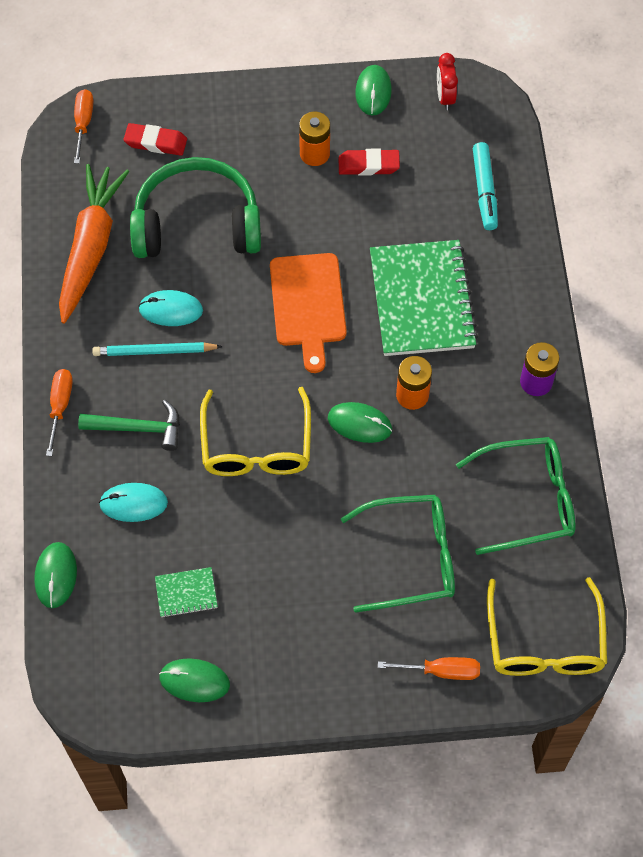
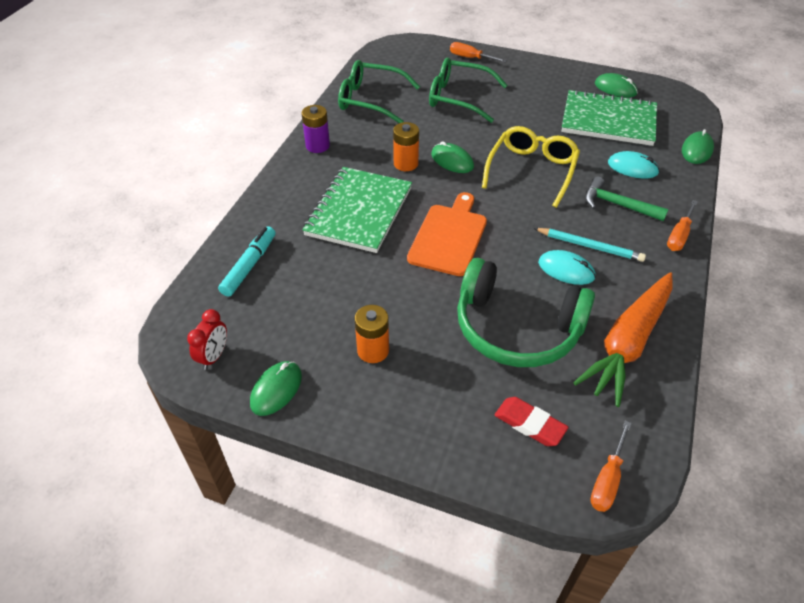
camera: 155 degrees left, 15 degrees down
green notebook [155,567,218,618] -> green notebook [561,89,657,146], size x2.32
red eraser [339,149,400,175] -> none
yellow glasses [487,577,607,676] -> none

